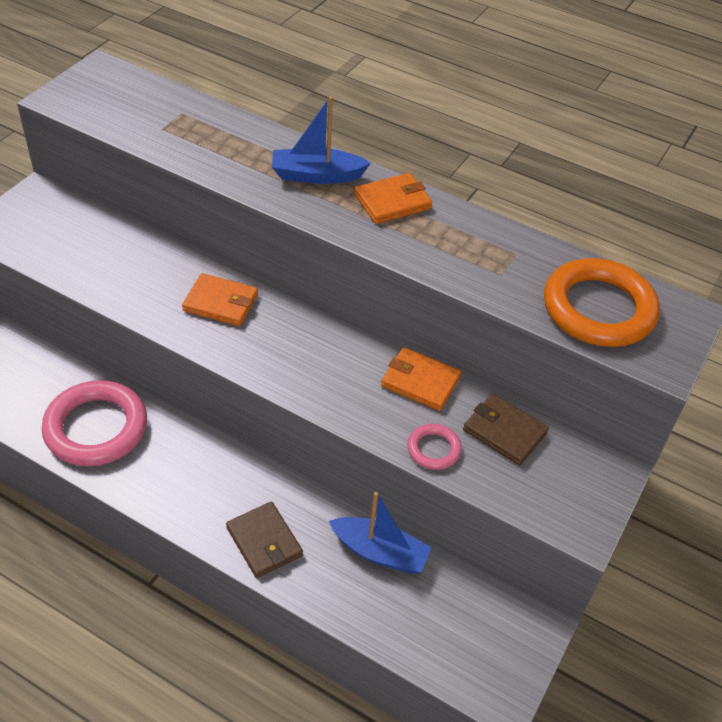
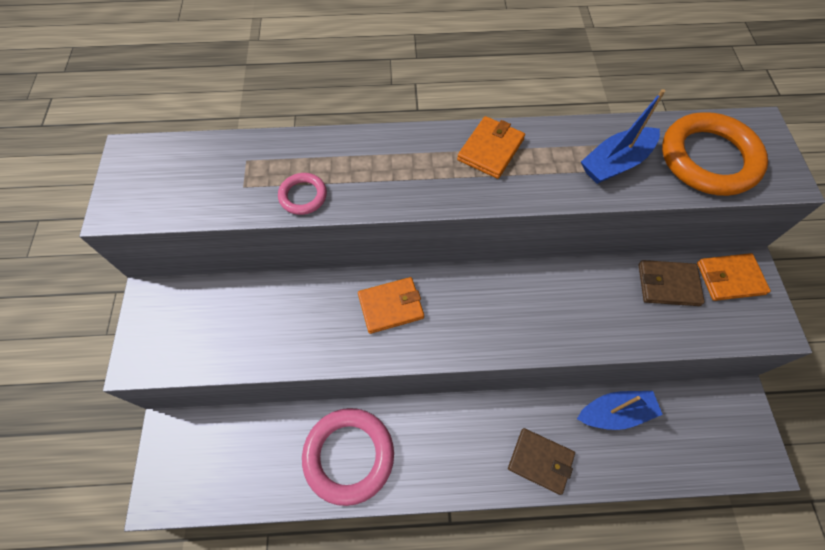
camera: 30 degrees left, 15 degrees up
blue boat [272,96,371,184] -> blue boat moved to [581,89,665,184]
orange wallet [381,347,461,411] -> orange wallet moved to [697,253,771,301]
pink ring [407,424,462,470] -> pink ring moved to [278,173,327,215]

